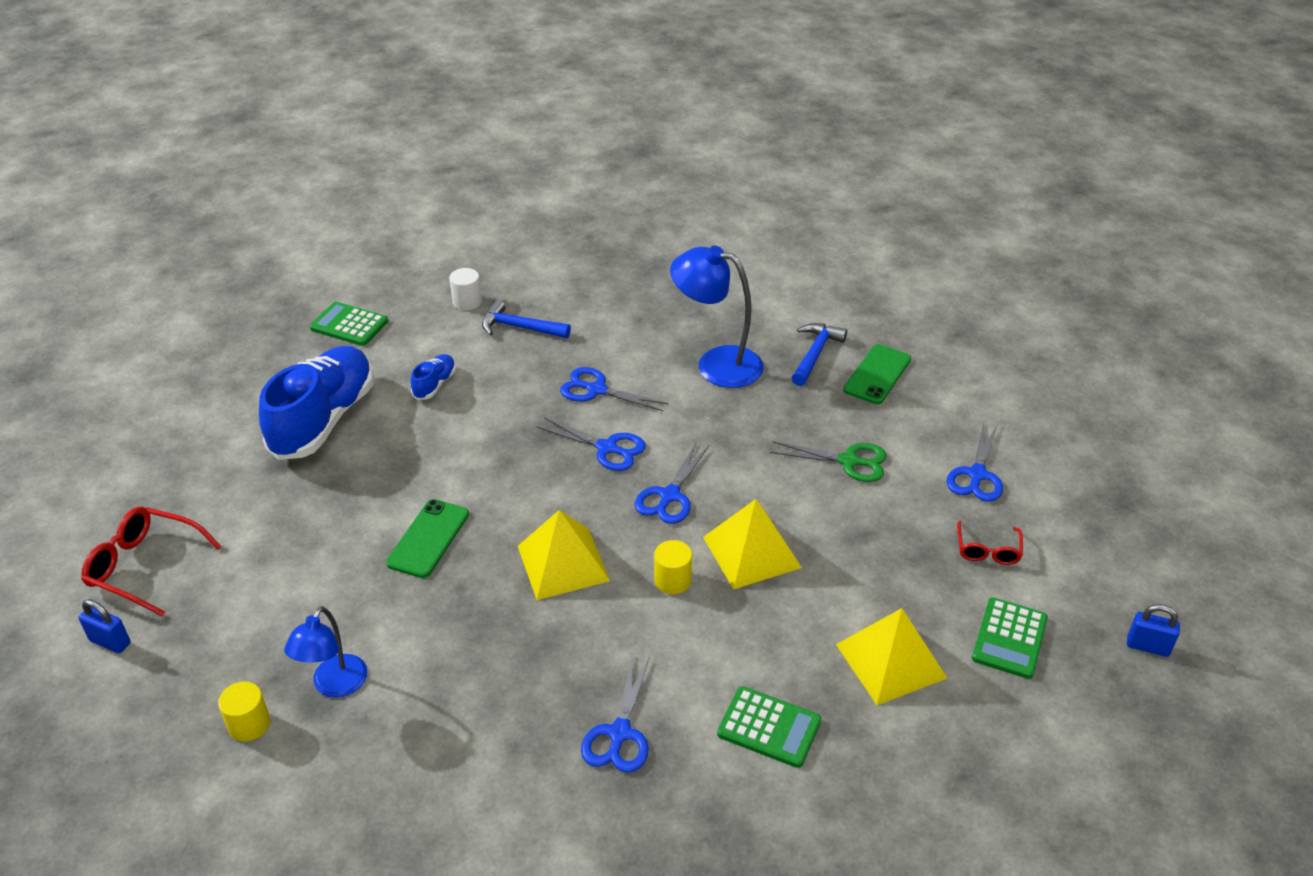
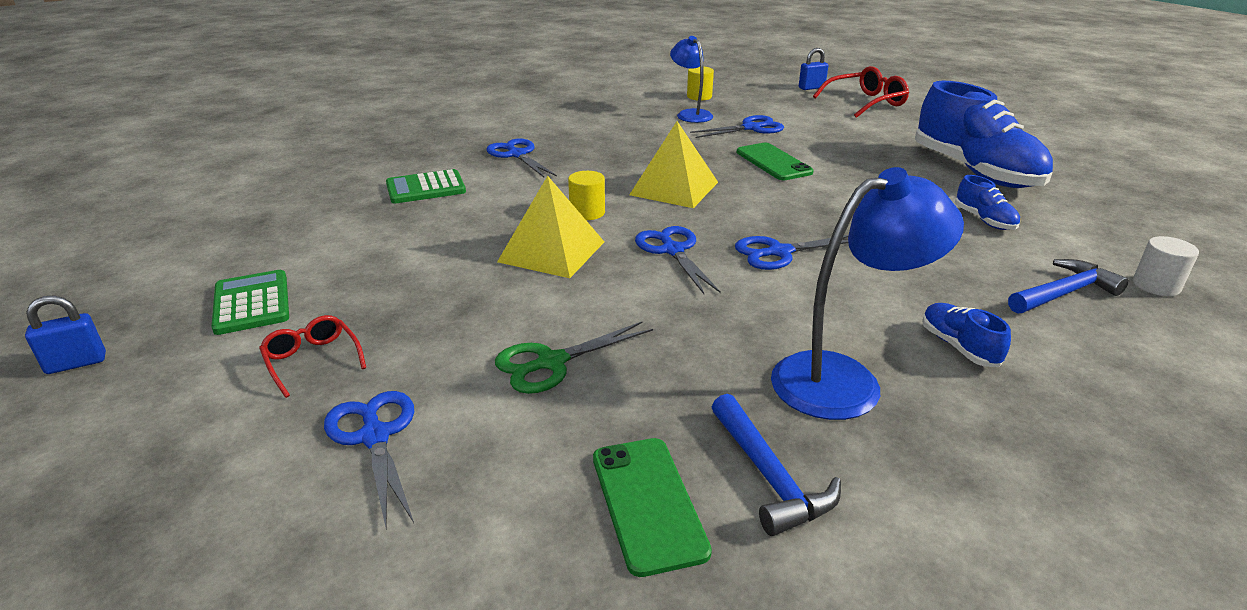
camera: 135 degrees right, 10 degrees down
green calculator [310,302,388,346] -> none
blue scissors [560,367,668,411] -> blue scissors moved to [690,115,784,138]
yellow pyramid [836,608,947,705] -> none
none -> blue shoe [922,303,1011,367]

